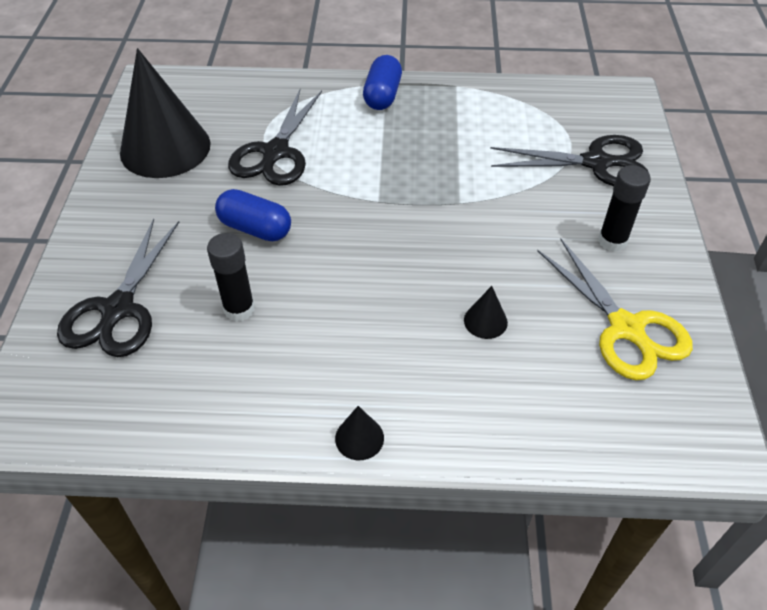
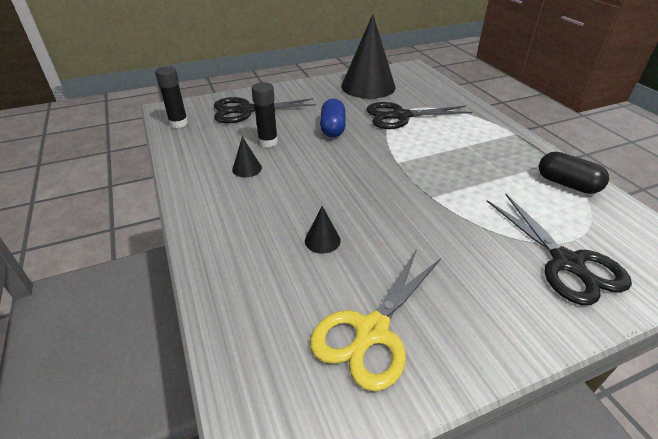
camera: 65 degrees right, 10 degrees down
black cone [335,406,384,460] -> black cone moved to [232,137,262,177]
blue capsule [363,55,402,110] -> none
black glue stick [598,165,651,252] -> black glue stick moved to [155,66,188,128]
none -> black capsule [539,152,609,194]

